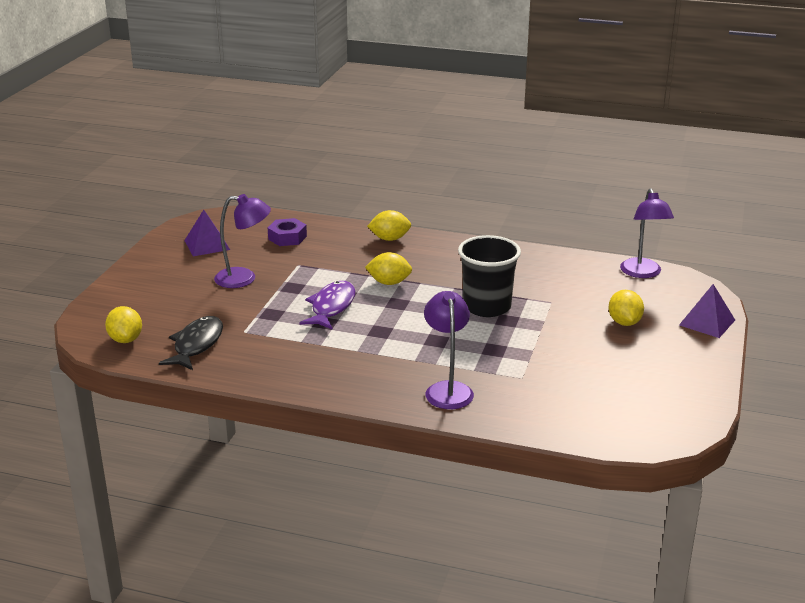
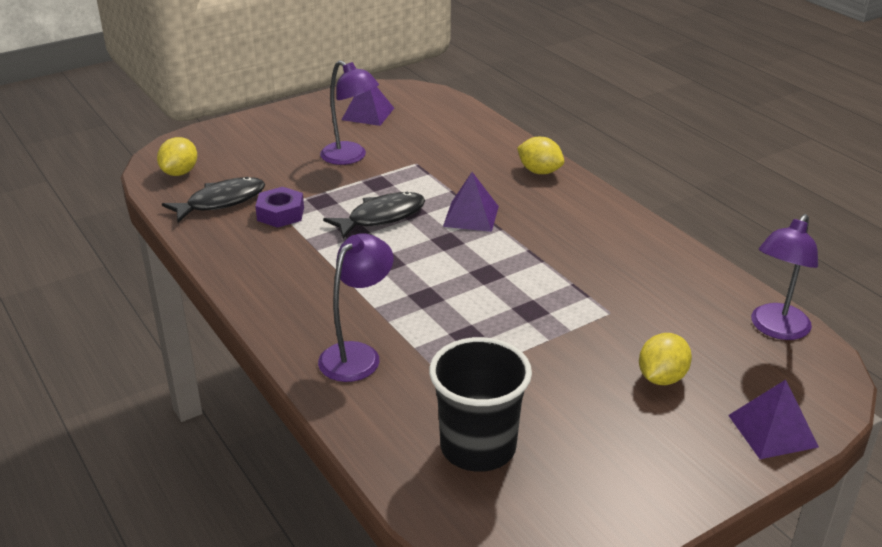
camera: 40 degrees right, 5 degrees up
purple nut [268,218,307,246] -> purple nut moved to [255,187,304,228]
purple fish [300,281,355,330] -> black fish [323,192,425,239]
yellow lemon [365,252,412,285] -> purple pyramid [443,172,499,232]
black cup [458,235,521,317] -> black cup moved to [429,337,532,472]

